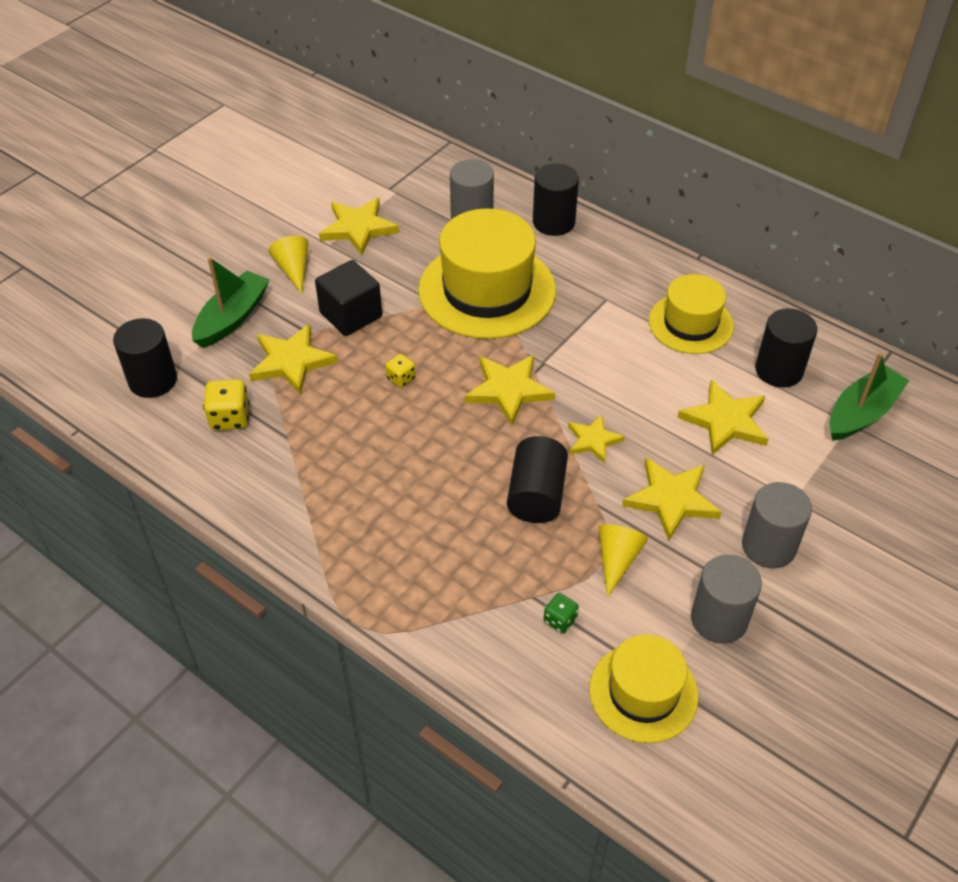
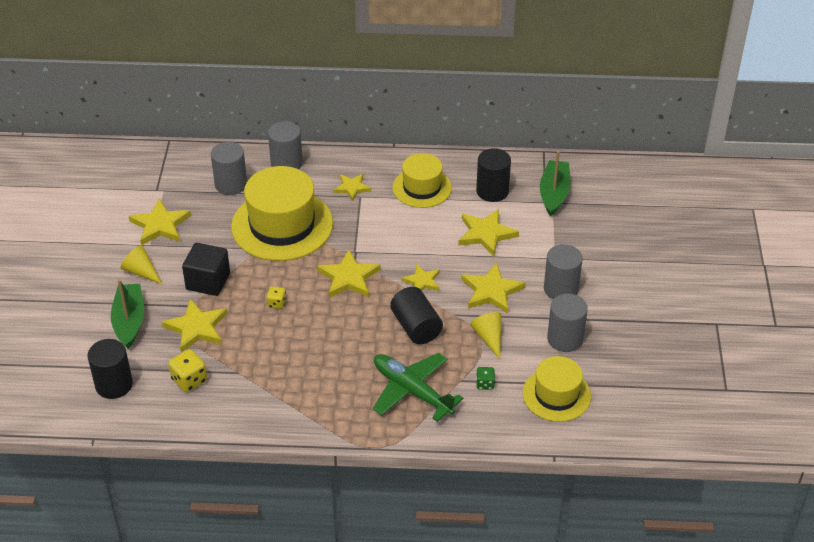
camera: 35 degrees left, 5 degrees down
black cylinder [533,163,579,236] -> grey cylinder [268,121,303,169]
none -> yellow star [333,174,371,201]
none -> green plane [373,353,463,422]

